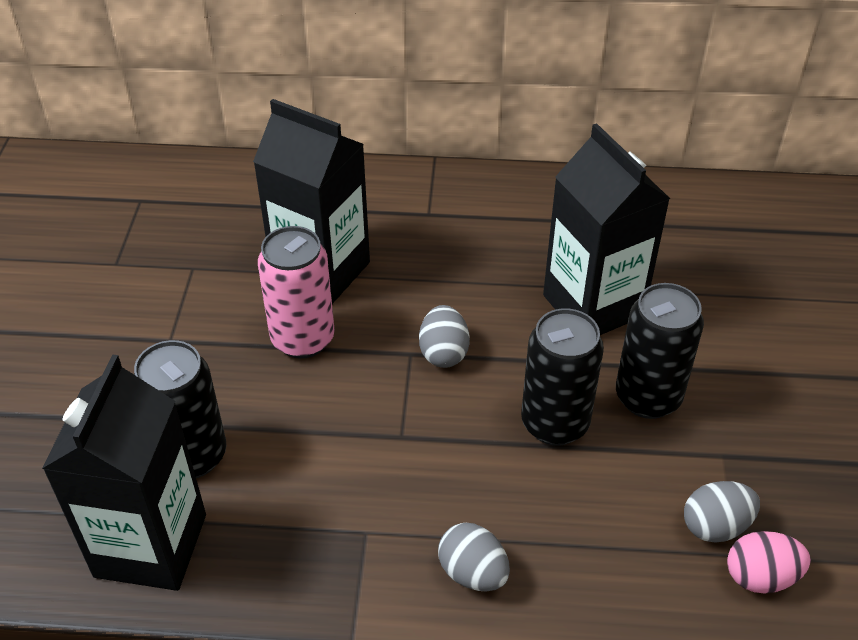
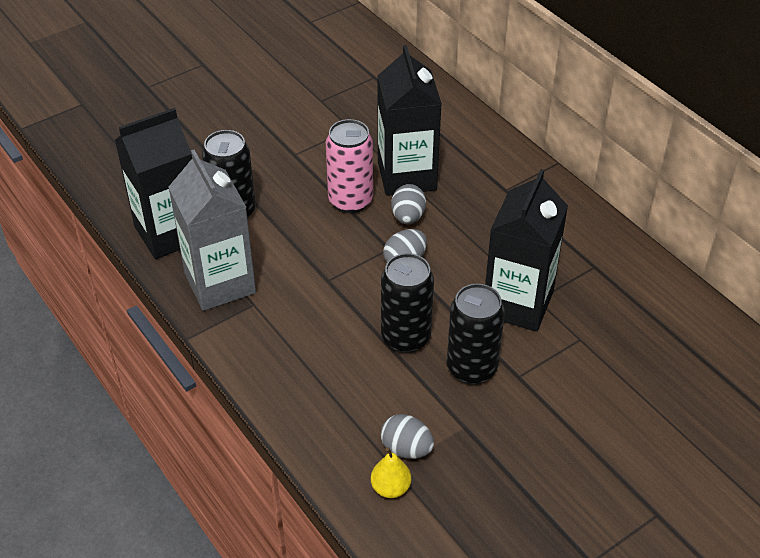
camera: 50 degrees right, 0 degrees up
grey egg [438,523,510,591] -> grey egg moved to [391,184,426,224]
pink egg [727,531,811,594] -> yellow pear [371,447,411,498]
none -> grey carton [168,150,256,311]

